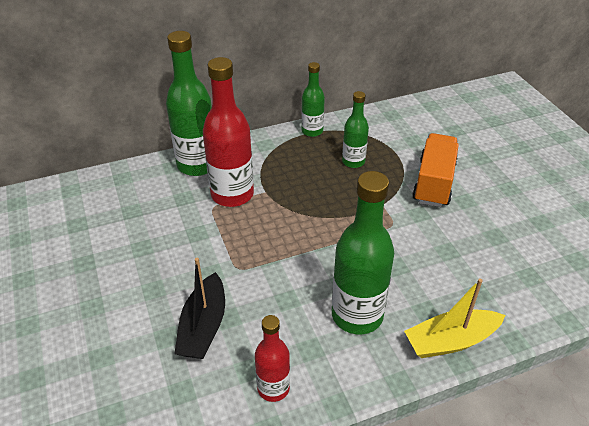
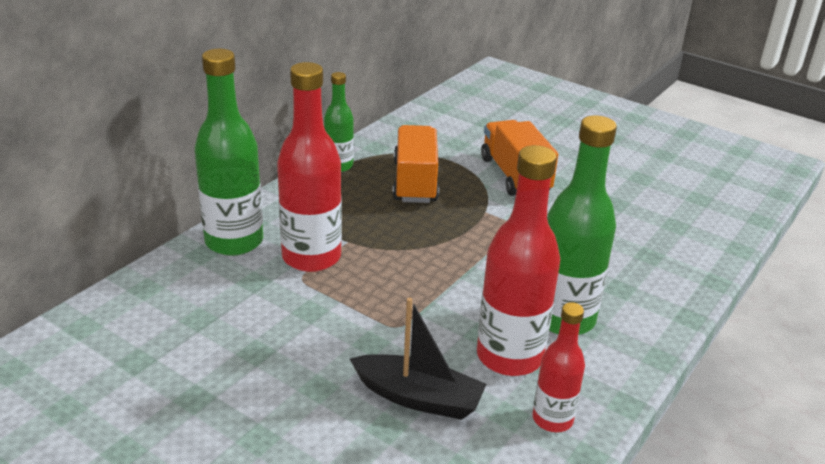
camera: 35 degrees left, 10 degrees down
black boat [174,258,225,359] -> black boat turned 45 degrees counterclockwise [350,297,486,420]
green bottle [342,91,369,168] -> orange truck [393,125,439,203]
yellow boat [404,278,505,358] -> none
none -> red bottle [477,145,560,376]

